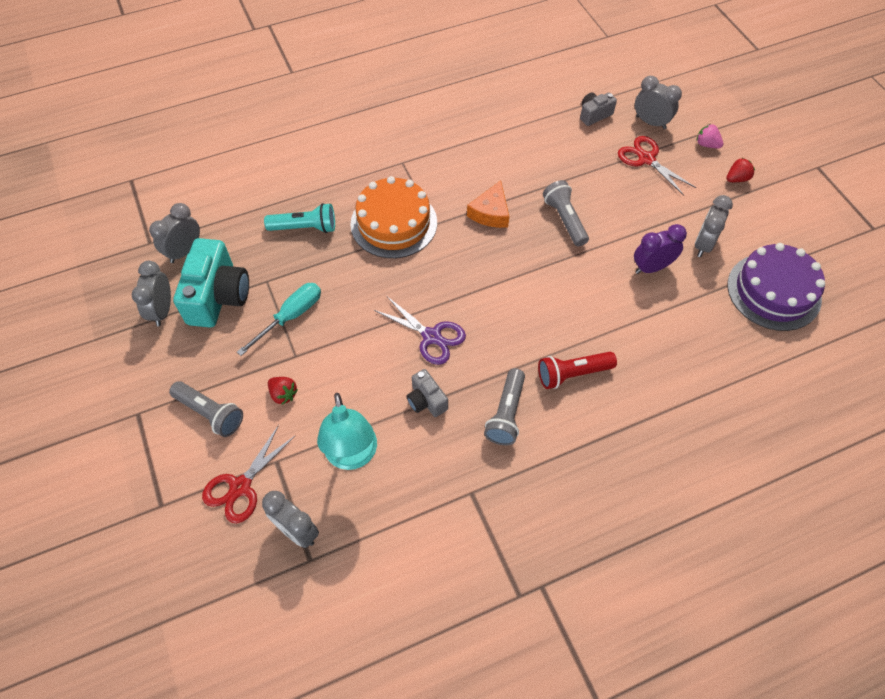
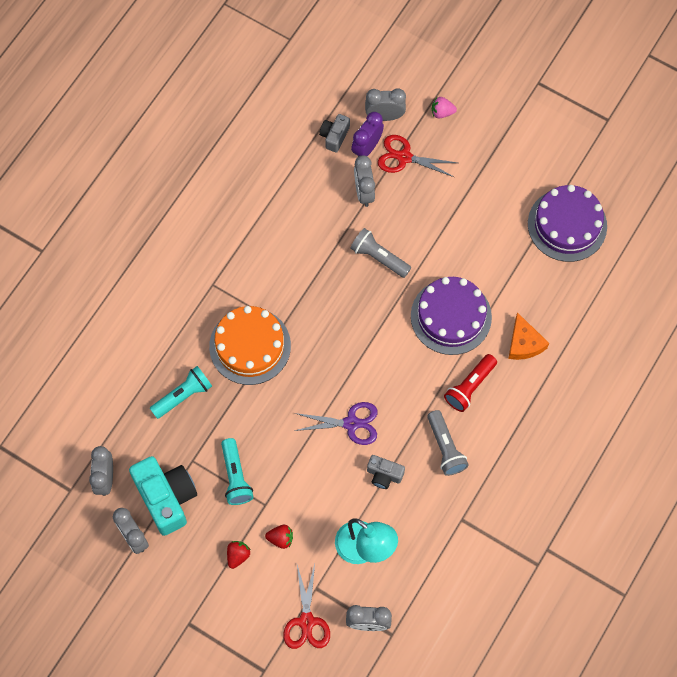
camera: 35 degrees left, 10 degrees up
grey flashlight [169,381,243,437] -> none
turquoise screwdriver [237,283,321,356] -> turquoise flashlight [221,438,253,505]
orange cheese [467,180,509,228] -> orange cheese moved to [508,312,549,360]
purple clock [634,224,687,274] -> purple clock moved to [351,112,384,157]
grey clock [695,195,733,257] -> grey clock moved to [354,155,375,207]
red strawberry [726,158,755,182] -> red strawberry moved to [227,541,251,569]
none -> purple cake [411,277,492,355]

